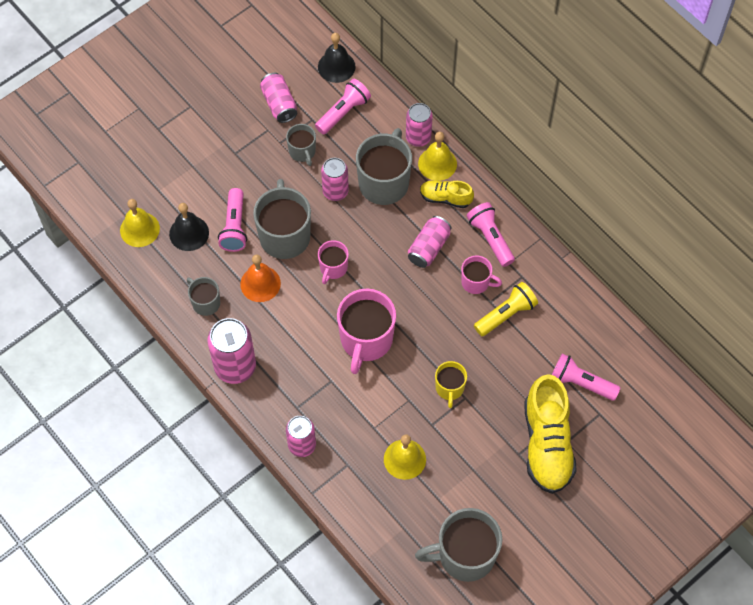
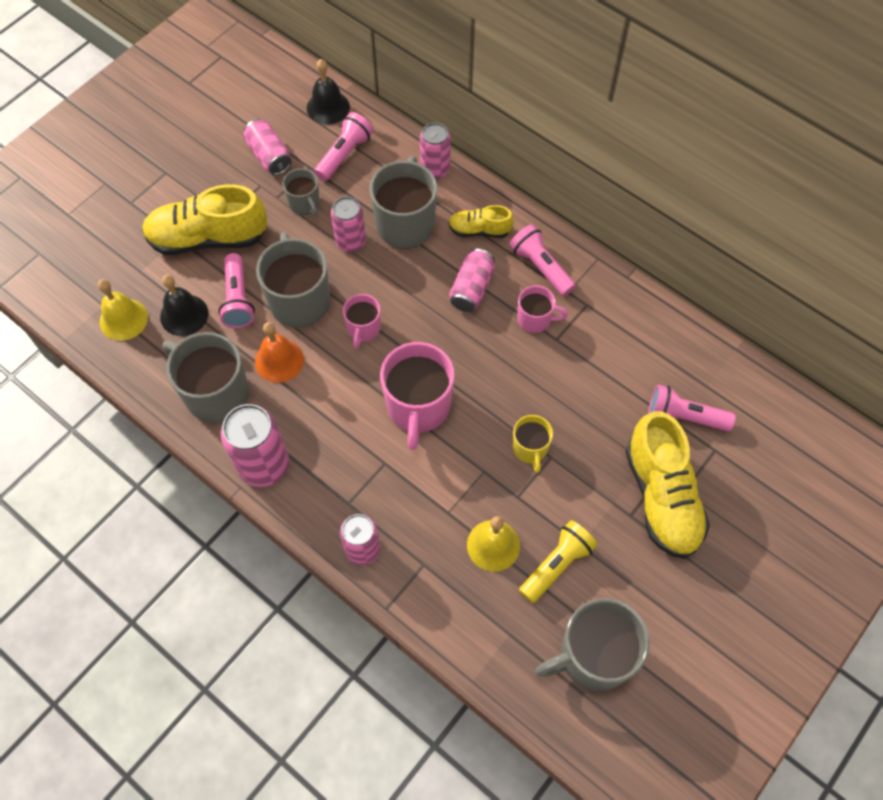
camera: 10 degrees left, 0 degrees up
grey mug [187,277,220,316] -> grey mug [162,332,249,423], size x1.85
yellow bell [418,132,457,181] -> none
yellow flashlight [474,282,538,336] -> yellow flashlight moved to [519,520,598,603]
none -> yellow shoe [142,184,267,255]

